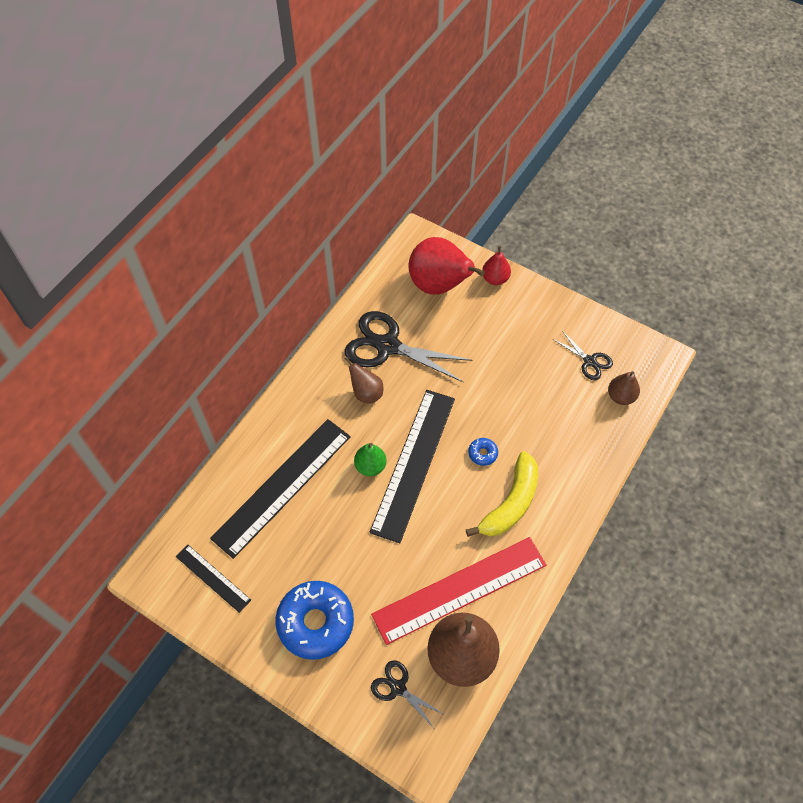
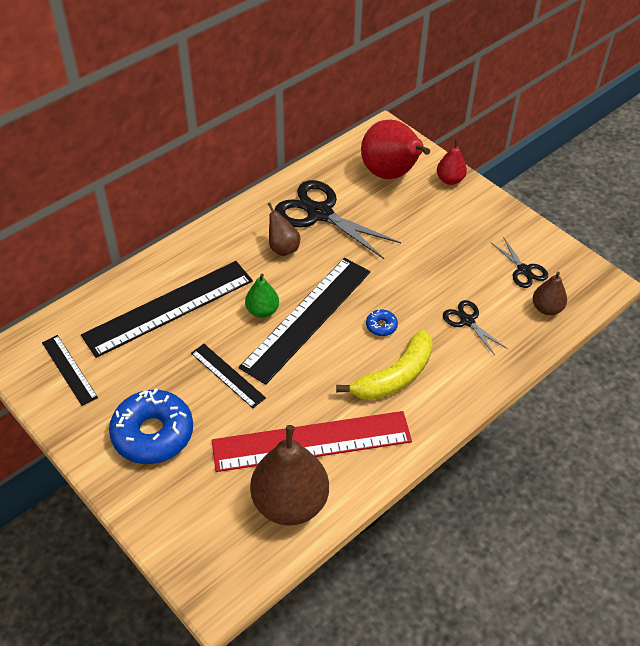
camera: 15 degrees right, 10 degrees down
black scissors [371,660,445,728] -> black scissors moved to [443,300,507,355]
none -> black ruler [191,344,266,408]

